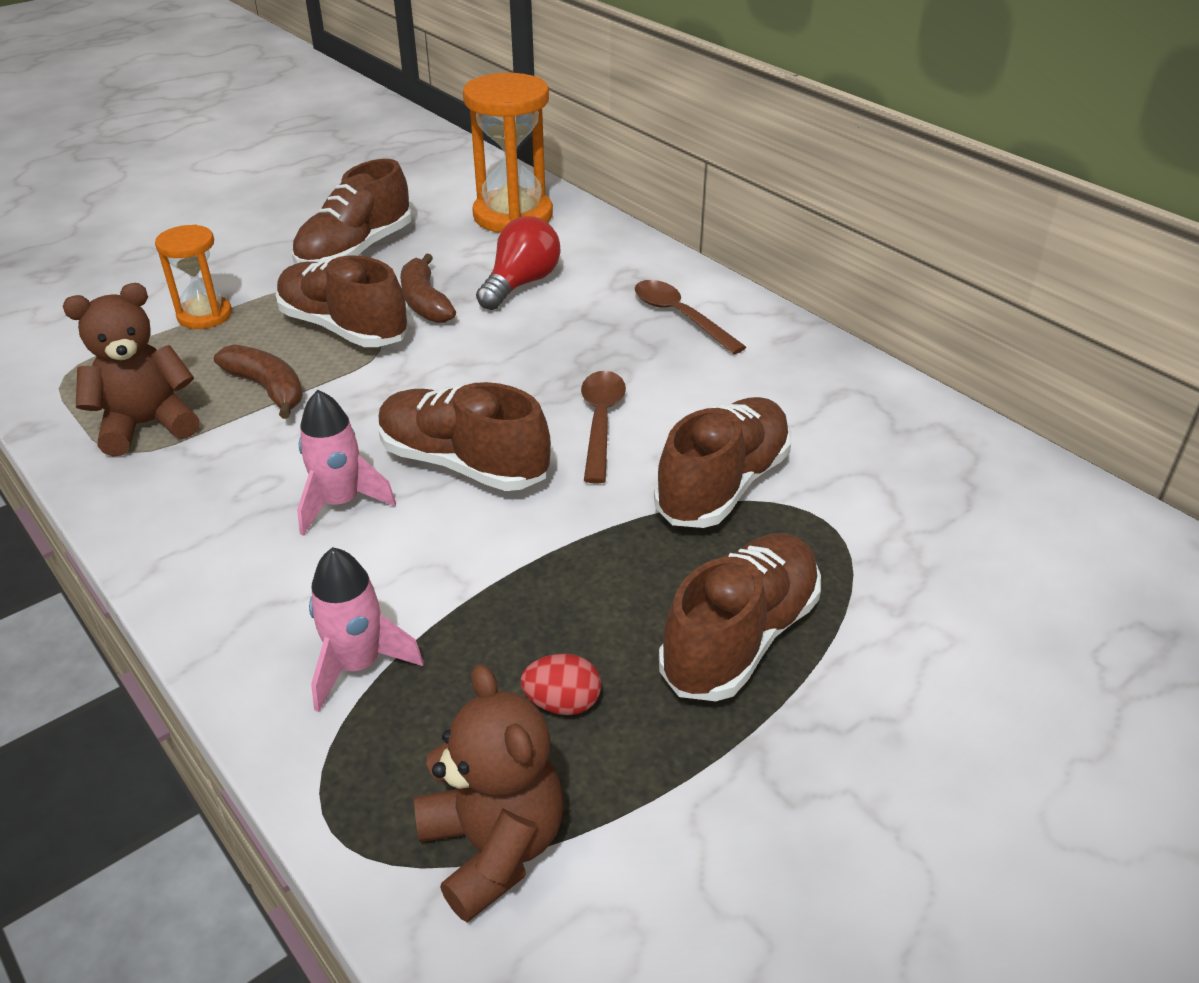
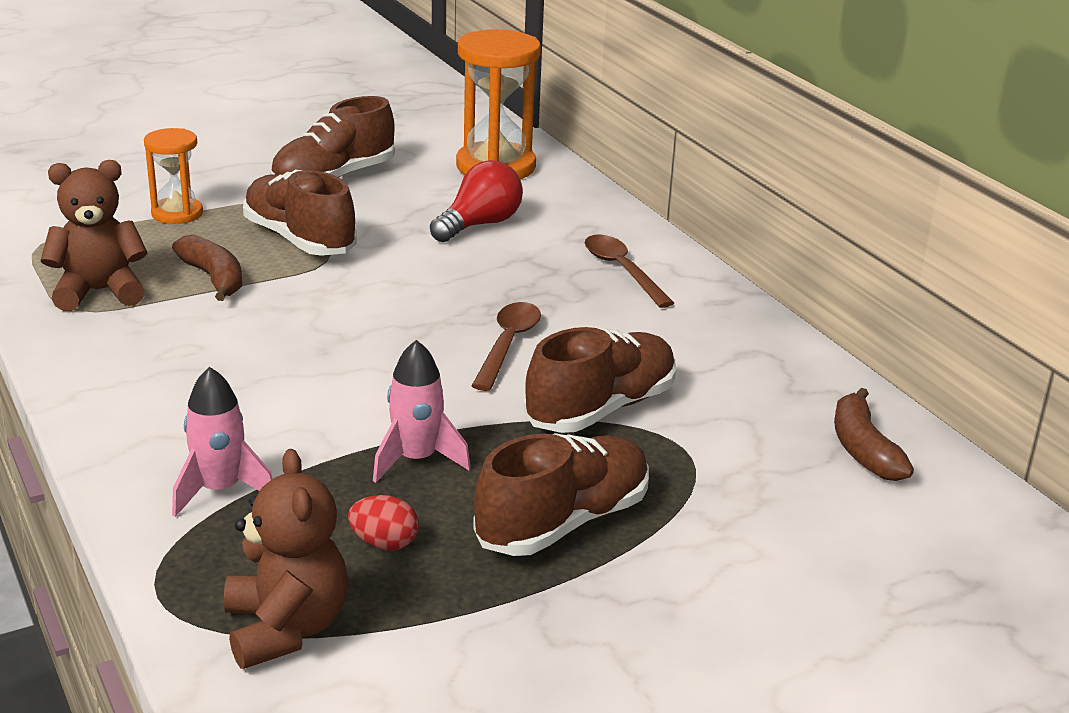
camera: 10 degrees right, 10 degrees down
pink rocket [297,390,396,536] -> pink rocket moved to [373,340,471,483]
brown shoe [378,382,551,491] -> none
brown banana [400,254,456,323] -> brown banana moved to [834,388,914,481]

